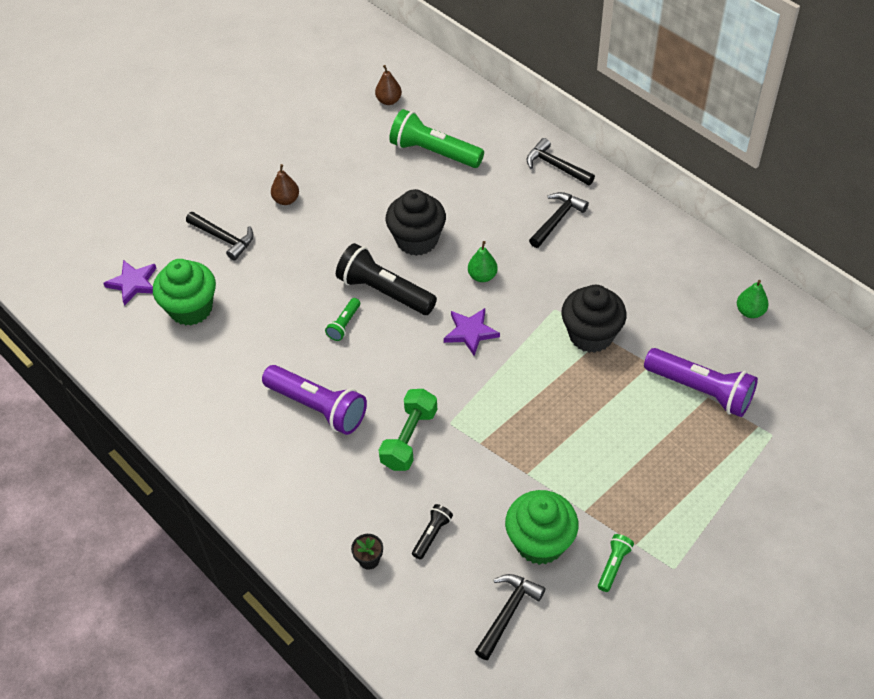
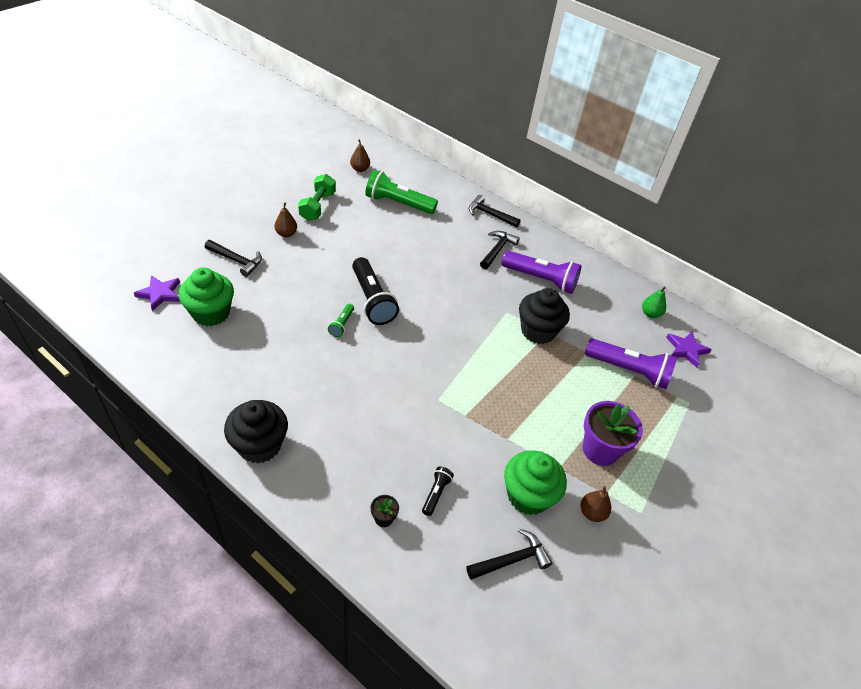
camera: 15 degrees left, 5 degrees down
purple flashlight [262,365,367,435] -> purple flashlight moved to [502,251,582,294]
black flashlight [336,243,437,315] -> black flashlight turned 135 degrees counterclockwise [352,257,399,325]
green dumbbell [379,389,437,471] -> green dumbbell moved to [298,174,336,221]
black cupcake [385,189,446,256] -> black cupcake moved to [224,400,288,463]
purple star [444,308,500,356] -> purple star moved to [666,331,712,367]
green pear [468,241,498,282] -> none
black hammer [475,574,545,660] -> black hammer turned 45 degrees clockwise [467,529,552,580]
green flashlight [598,534,634,592] -> brown pear [581,486,611,522]
none -> purple flower pot [583,401,643,466]

